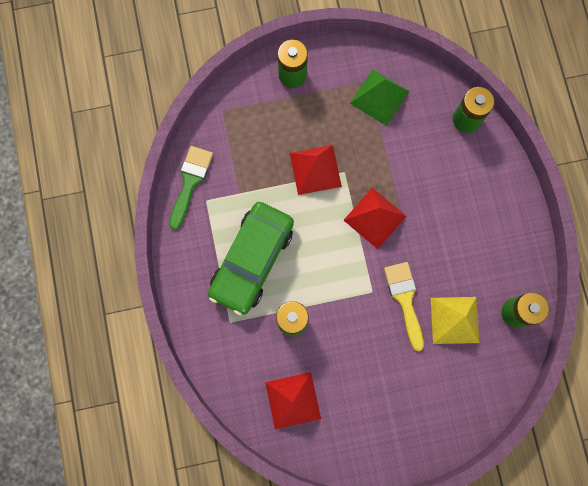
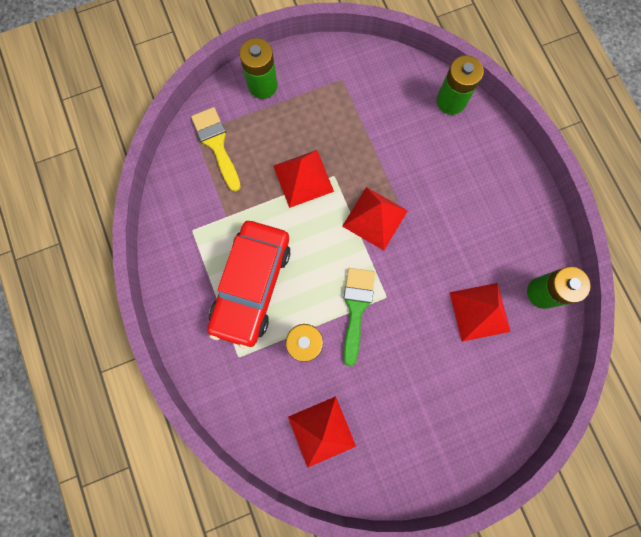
camera: 10 degrees left, 0 degrees up
green brush [169,146,213,230] -> green brush moved to [343,268,375,366]
green car [208,202,294,316] -> red car [207,221,291,349]
green pyramid [350,69,409,126] -> none
yellow brush [384,262,424,351] -> yellow brush moved to [191,107,241,192]
yellow pyramid [431,297,479,344] -> red pyramid [449,283,511,342]

